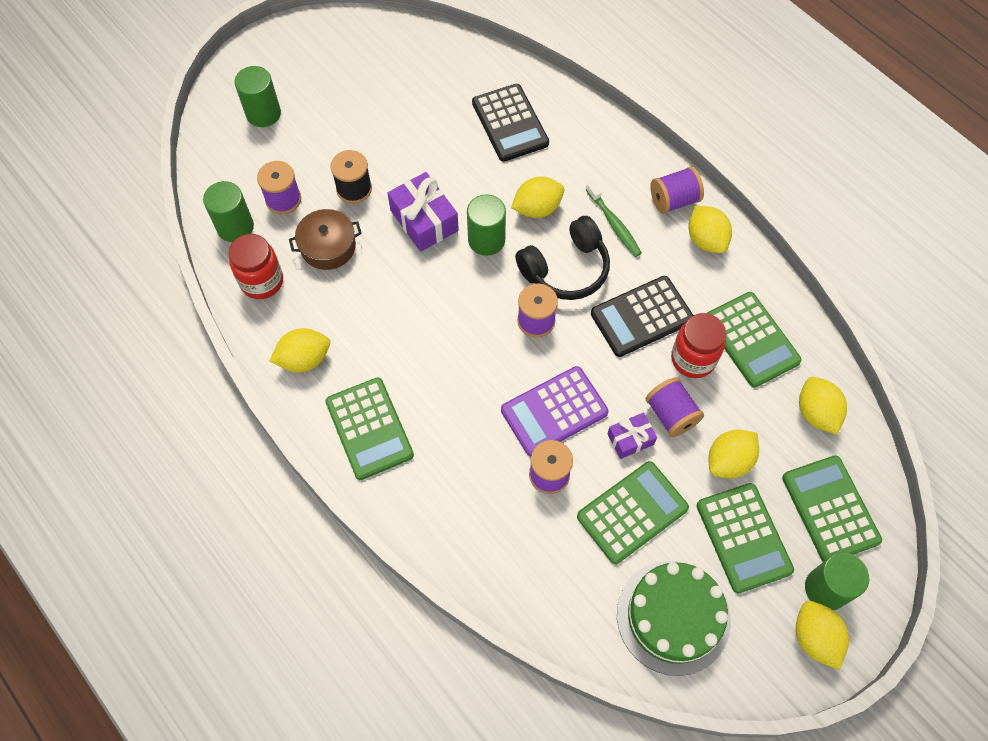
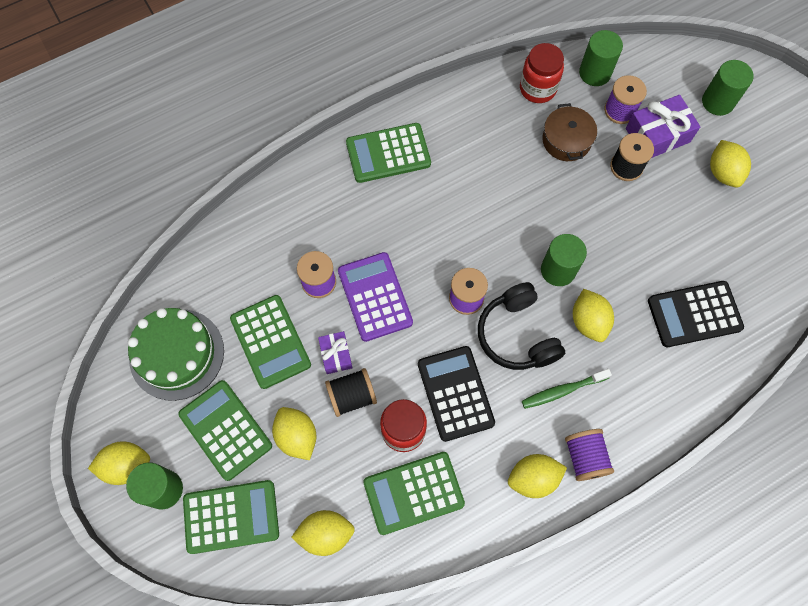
camera: 100 degrees right, 5 degrees up
yellow lemon [270,328,330,372] -> yellow lemon moved to [710,140,751,187]
purple gift [388,172,459,252] -> purple gift moved to [626,95,700,158]
purple spool [645,377,704,437] -> black spool [325,368,377,417]
green calculator [697,483,794,593] -> green calculator turned 60 degrees clockwise [178,380,272,481]

